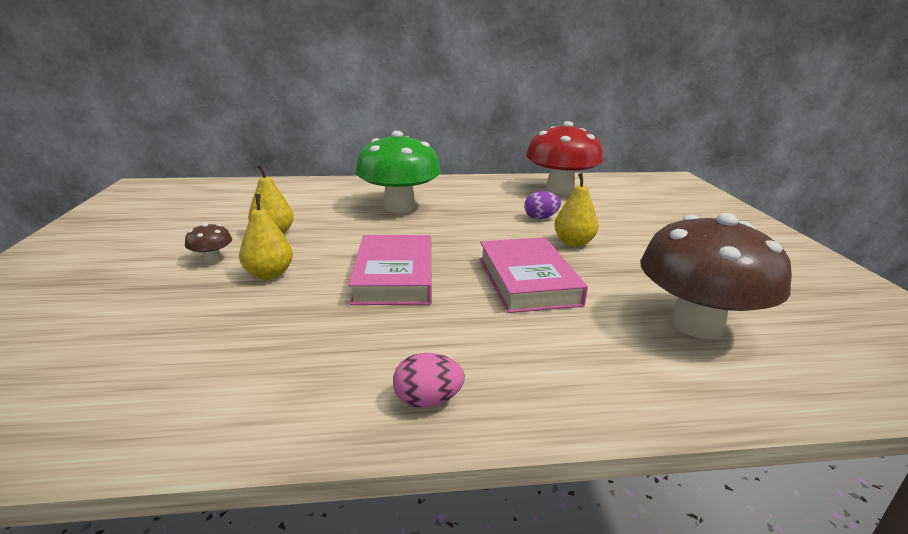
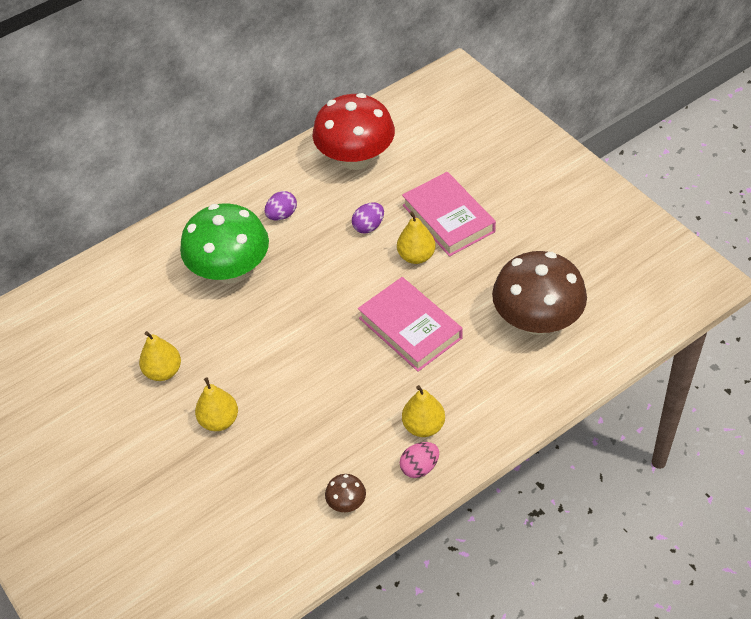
camera: 25 degrees left, 25 degrees up
brown mushroom [185,223,232,263] -> brown mushroom moved to [325,474,366,512]
pink book [348,235,432,305] -> pink book moved to [402,172,496,257]
none -> purple egg [265,191,297,220]
none -> yellow pear [402,385,445,437]

